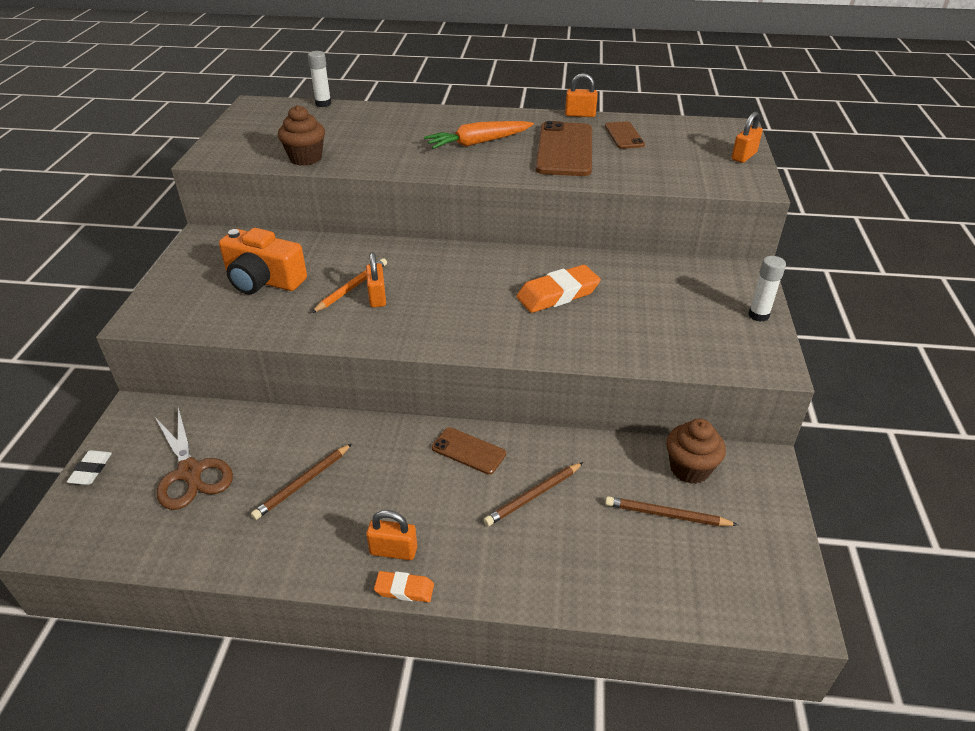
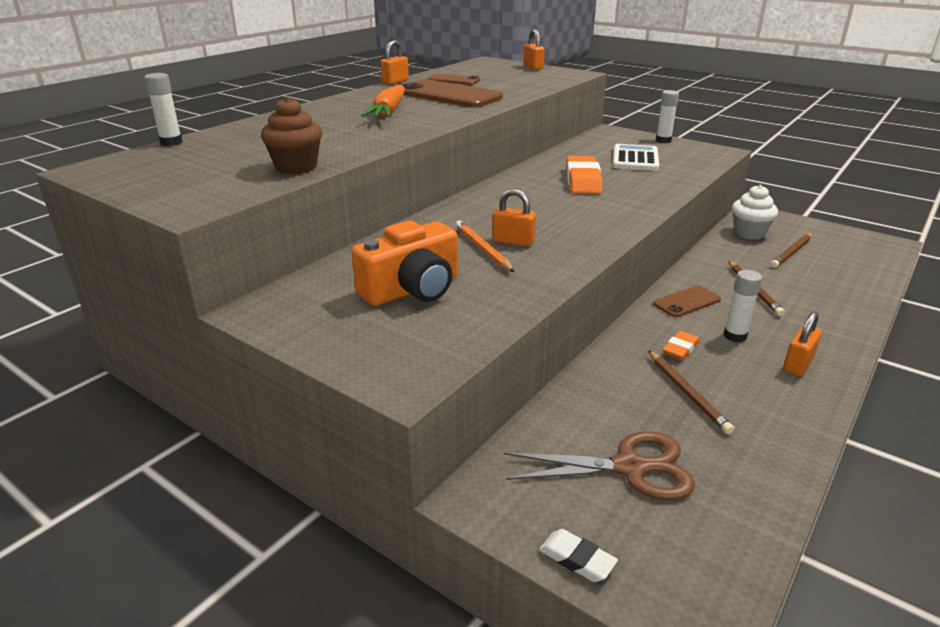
camera: 60 degrees left, 10 degrees down
orange eraser [374,571,434,602] -> orange eraser moved to [662,331,700,360]
brown cupcake [666,419,726,484] -> white cupcake [732,185,778,240]
none -> white calculator [613,144,659,171]
none -> white glue stick [723,270,762,342]

